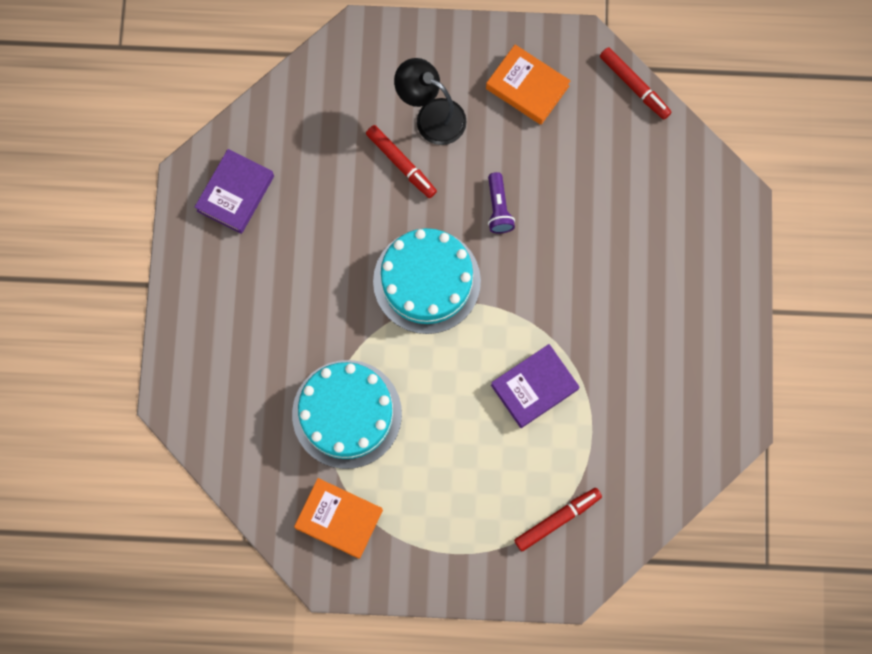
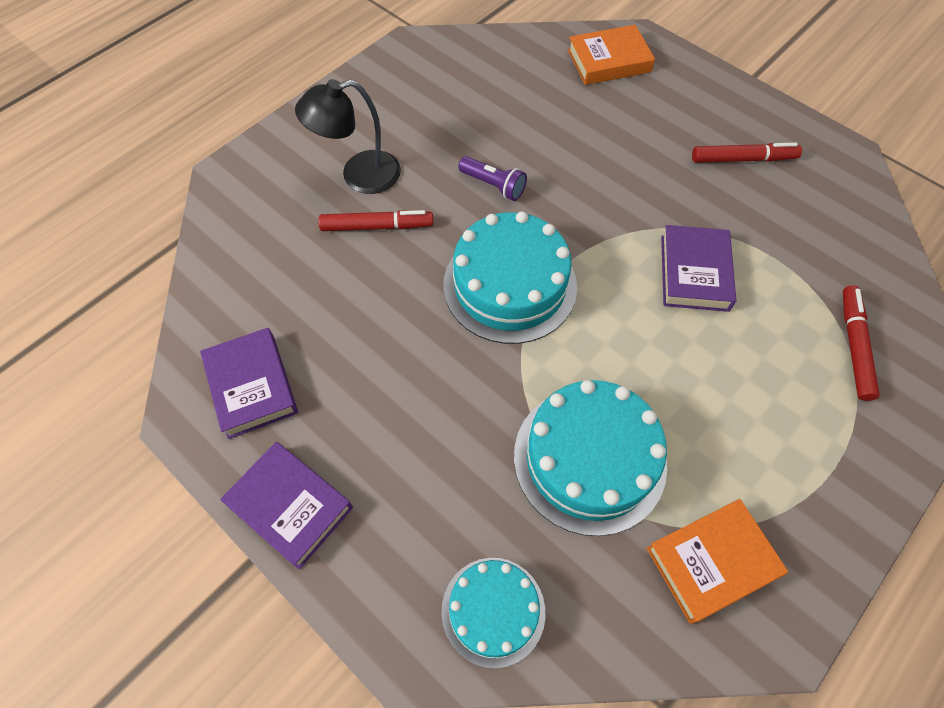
camera: 50 degrees left, 15 degrees down
orange book [486,45,571,125] -> orange book moved to [568,25,655,85]
red marker [600,47,671,119] -> red marker moved to [692,143,802,163]
none -> purple book [220,442,353,570]
none -> turquoise cake [441,558,545,668]

